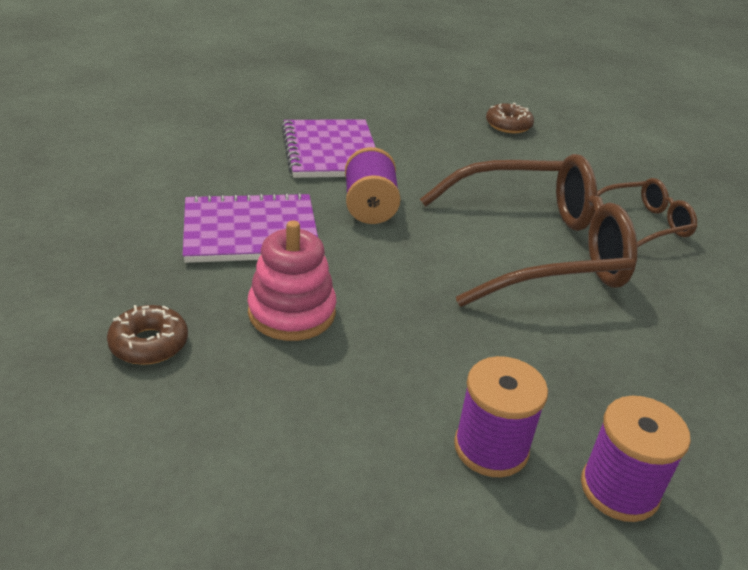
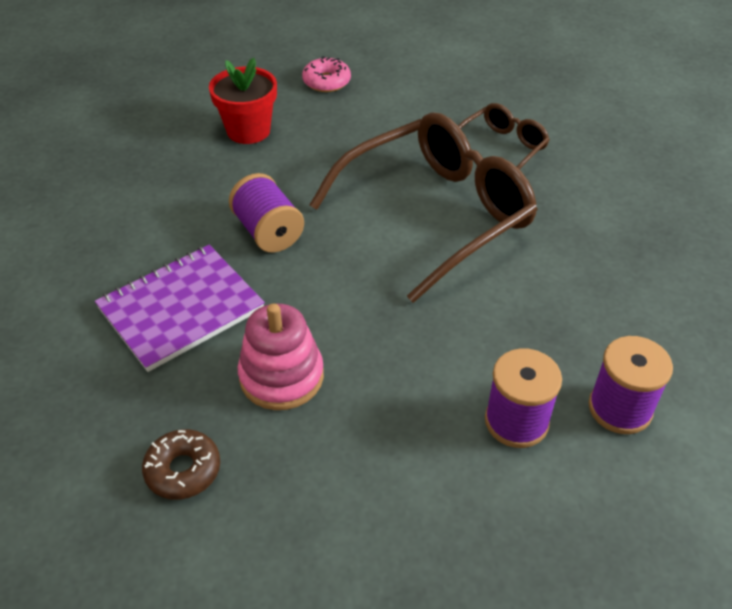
camera: 25 degrees left, 10 degrees up
purple notebook [281,119,376,178] -> none
brown donut [486,103,534,133] -> pink donut [302,56,351,92]
none -> red flower pot [209,58,277,144]

